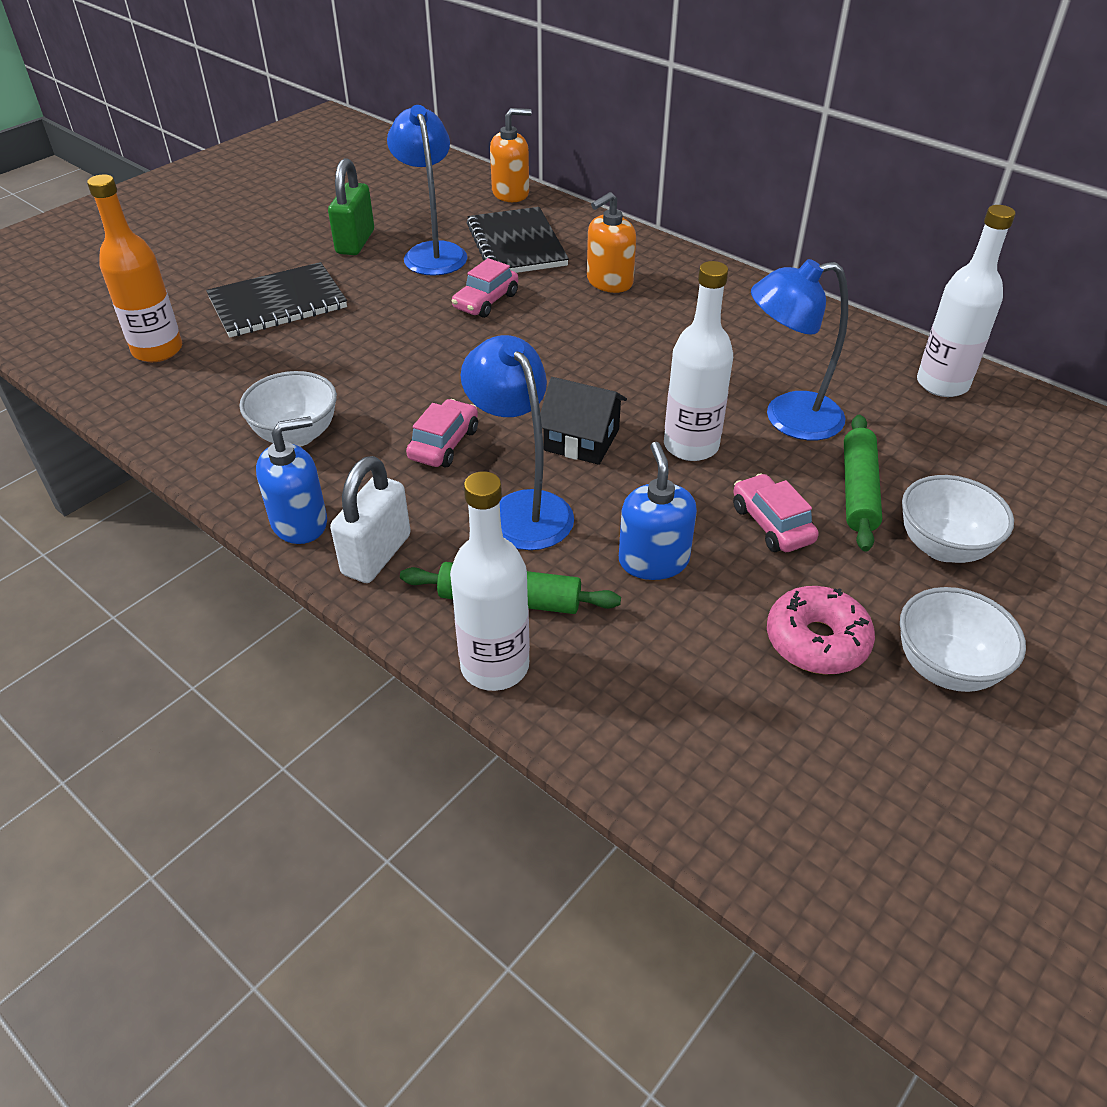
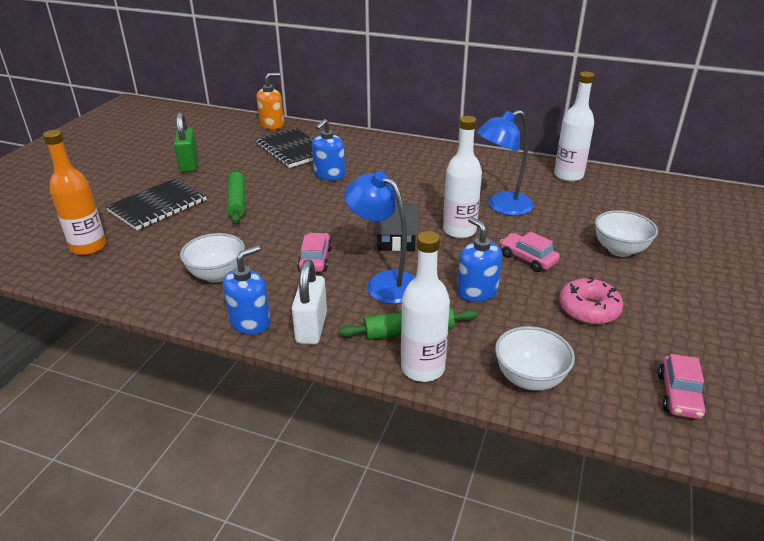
camera: 20 degrees left, 10 degrees down
blue lamp [387,105,468,276] -> none
pink car [452,258,518,318] -> pink car moved to [658,354,707,419]
orange soap dispenser [587,192,636,293] -> none
green rolling pin [844,415,882,552] -> green rolling pin moved to [227,169,245,223]
white bowl [900,587,1026,692] -> white bowl moved to [495,326,575,391]
none -> blue soap dispenser [312,119,345,181]

